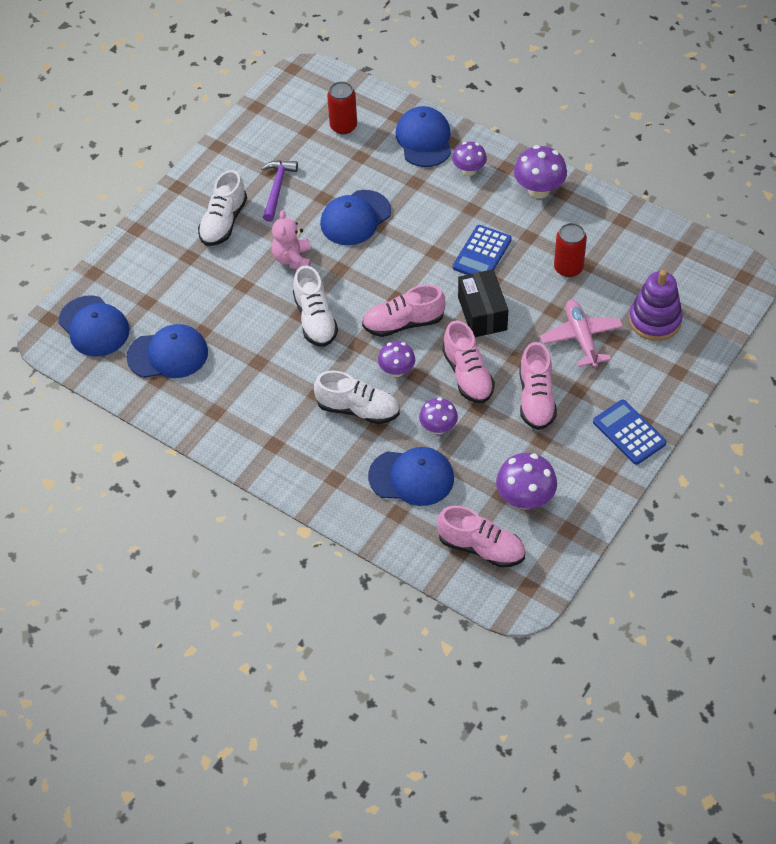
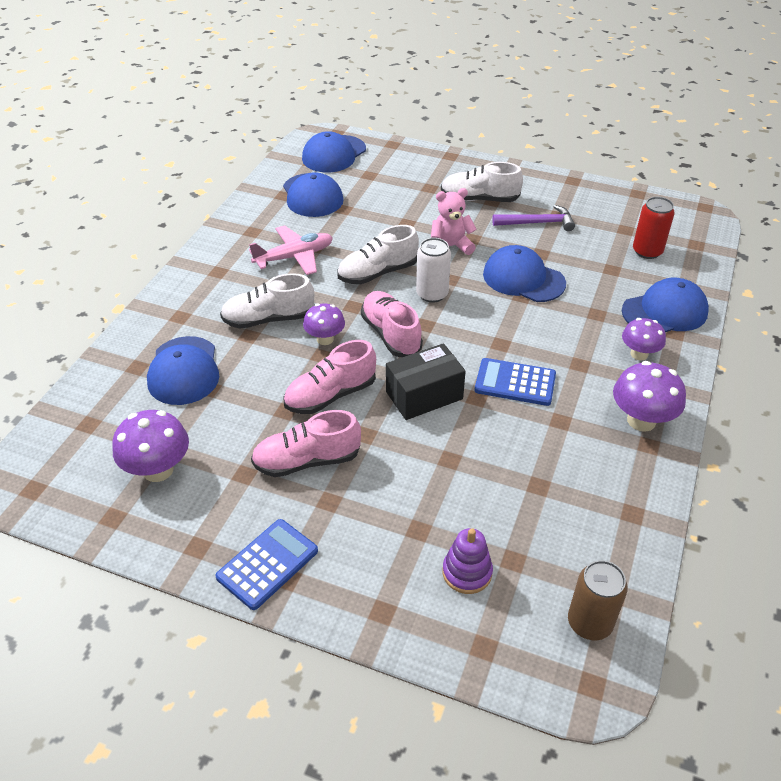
camera: 75 degrees right, 10 degrees down
white shoe [314,371,400,424] -> white shoe turned 75 degrees clockwise [220,273,314,329]
purple mushroom [419,398,458,434] -> none
pink shoe [437,506,525,568] -> none
pink plane [540,300,623,367] -> pink plane moved to [249,225,333,275]
red can [554,223,587,277] -> none
purple stacking toy [629,270,683,341] -> purple stacking toy [443,528,493,594], size x0.66
none -> white can [416,238,451,303]
none -> brown can [568,560,628,640]

